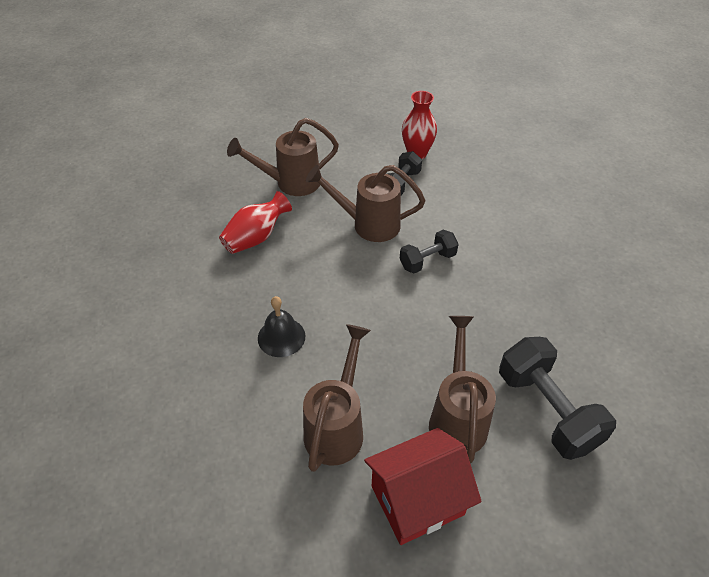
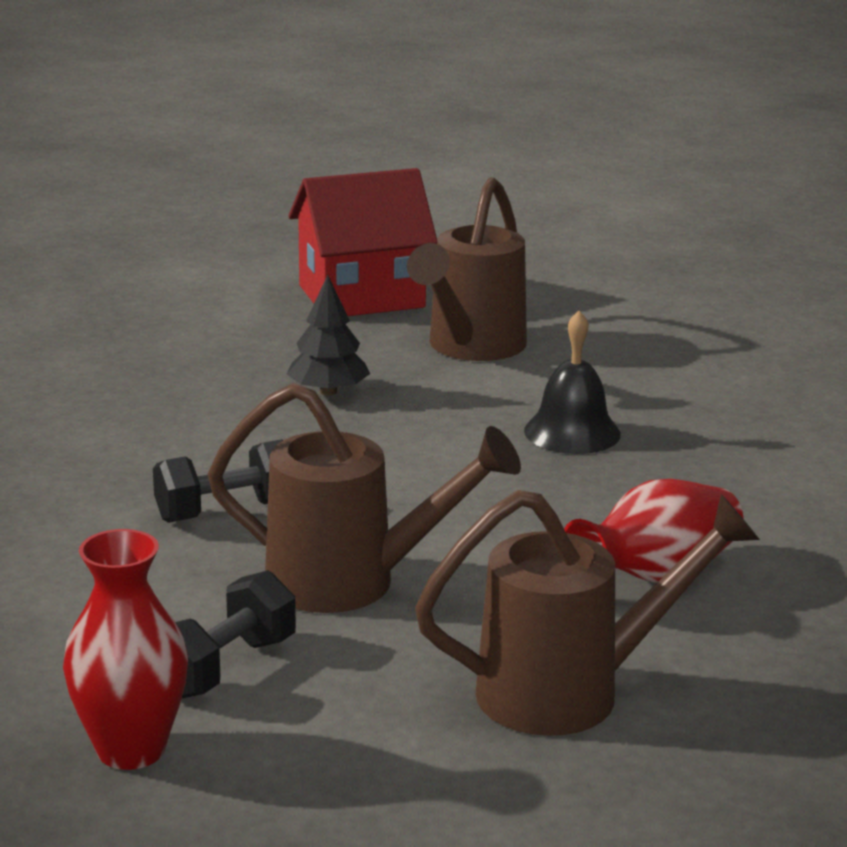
camera: 175 degrees left, 25 degrees down
brown watering can [429,316,496,464] -> none
black dumbbell [499,337,616,460] -> none
none -> black tree [287,275,370,396]

